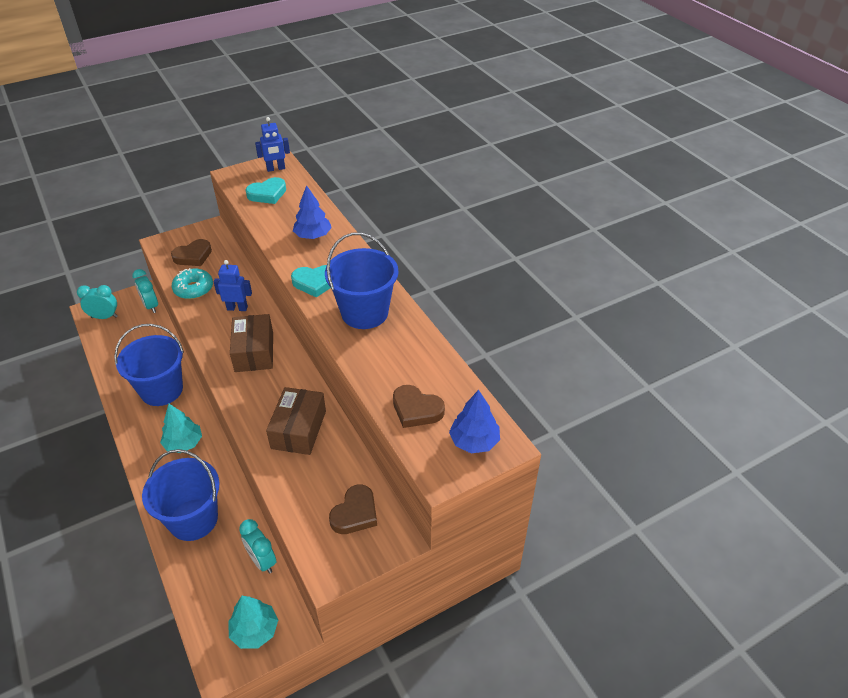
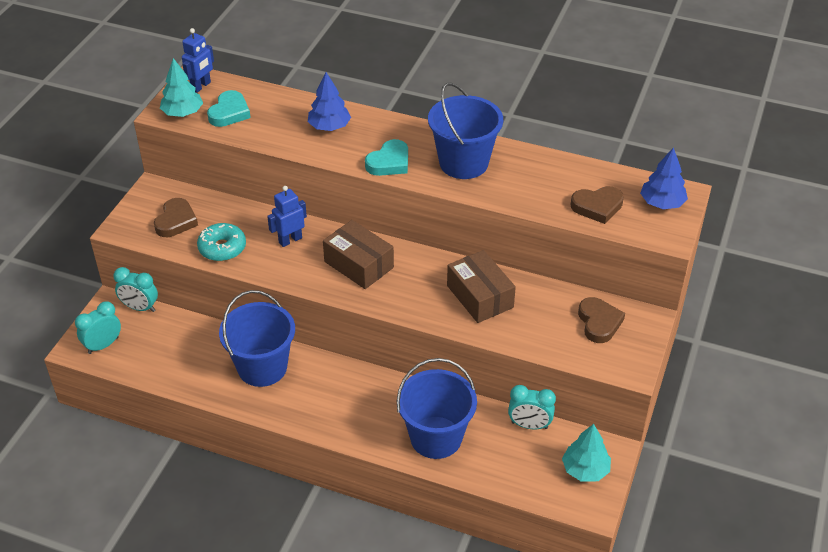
camera: 40 degrees left, 0 degrees up
turquoise tree [160,404,202,453] -> turquoise tree moved to [160,58,203,117]

